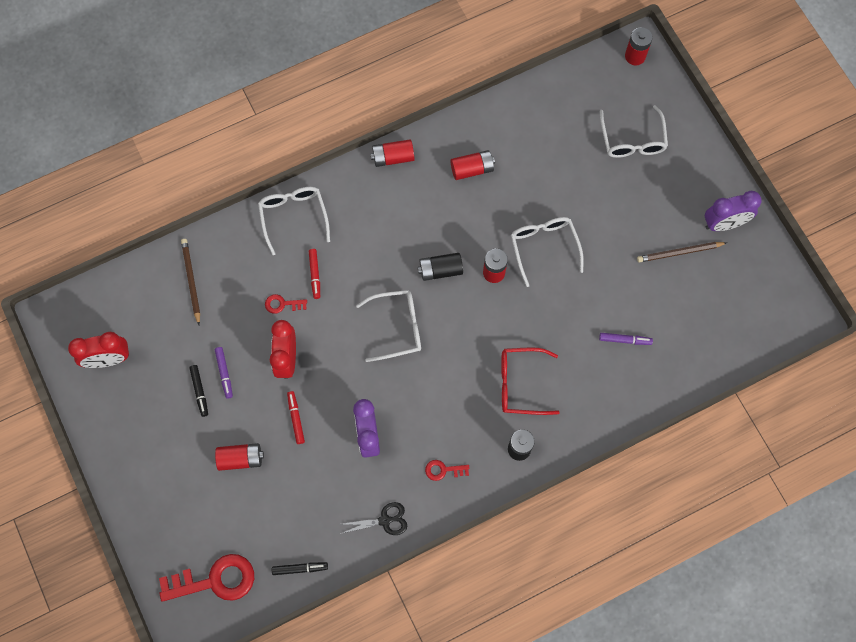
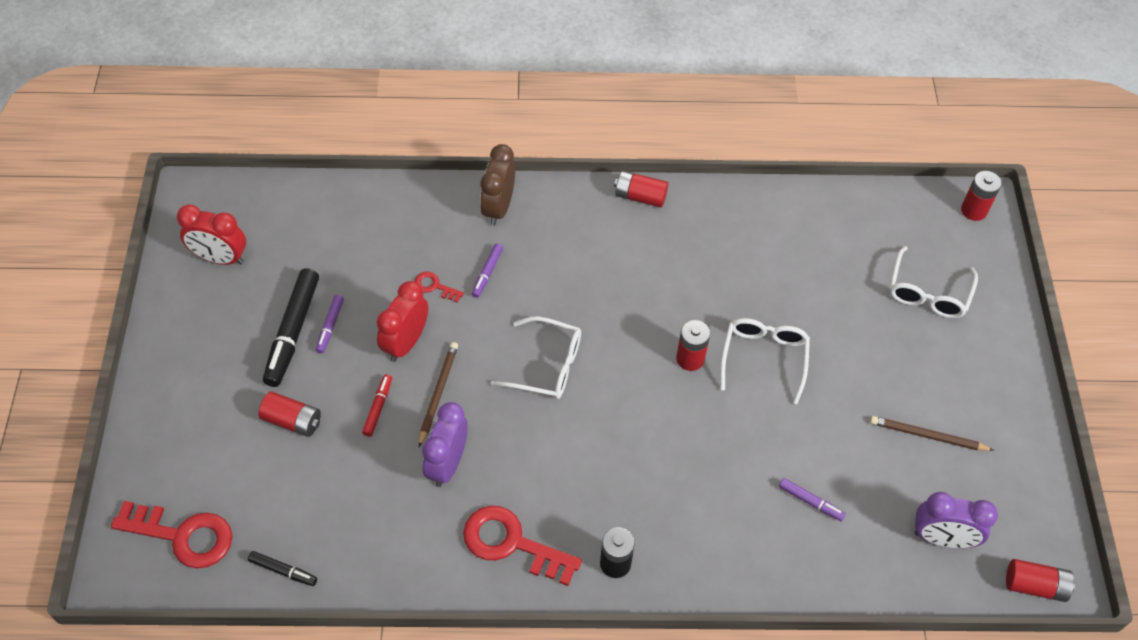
camera: 25 degrees right, 15 degrees down
brown pencil [181,239,200,325] -> brown pencil moved to [419,342,458,447]
black marker [189,365,208,417] -> black marker [263,268,319,387], size x2.00
white glasses [258,187,330,255] -> brown clock [480,144,515,226]
red marker [309,249,320,299] -> purple marker [472,244,503,298]
black scissors [340,502,407,535] -> none
black battery [418,253,463,281] -> none
red key [425,460,469,481] -> red key [463,506,582,586], size x2.09
red battery [451,150,495,180] -> red battery moved to [1006,559,1075,602]
red glasses [501,347,560,415] -> none
purple clock [705,191,762,231] -> purple clock moved to [915,492,998,548]

